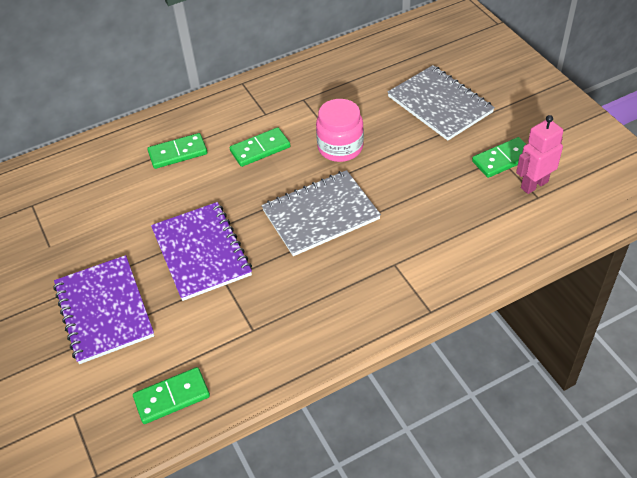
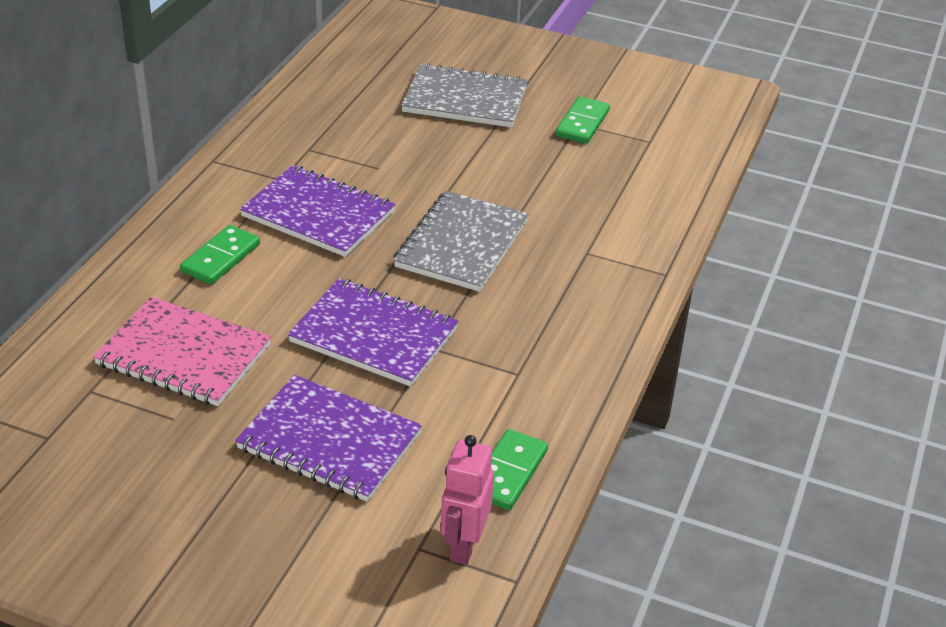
camera: 45 degrees left, 10 degrees down
green domino [230,127,290,167] -> purple notebook [240,165,396,257]
pink jar [316,99,364,162] -> none
pink robot [516,115,563,194] -> pink robot moved to [441,435,494,565]
none -> pink notebook [93,297,271,406]

